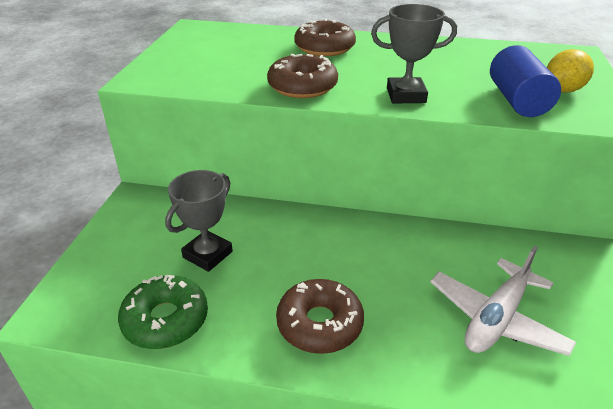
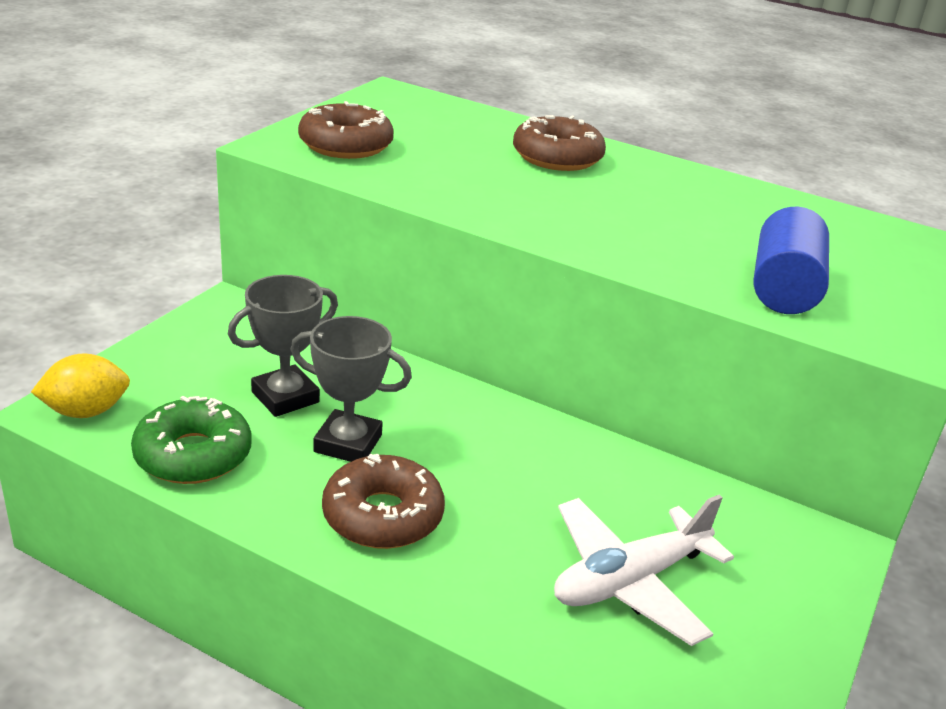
camera: 15 degrees right, 5 degrees down
brown donut [267,54,338,98] -> brown donut moved to [298,101,394,159]
grey trophy [371,4,457,103] -> grey trophy moved to [290,316,412,462]
yellow lemon [547,49,594,93] -> yellow lemon moved to [31,354,130,418]

